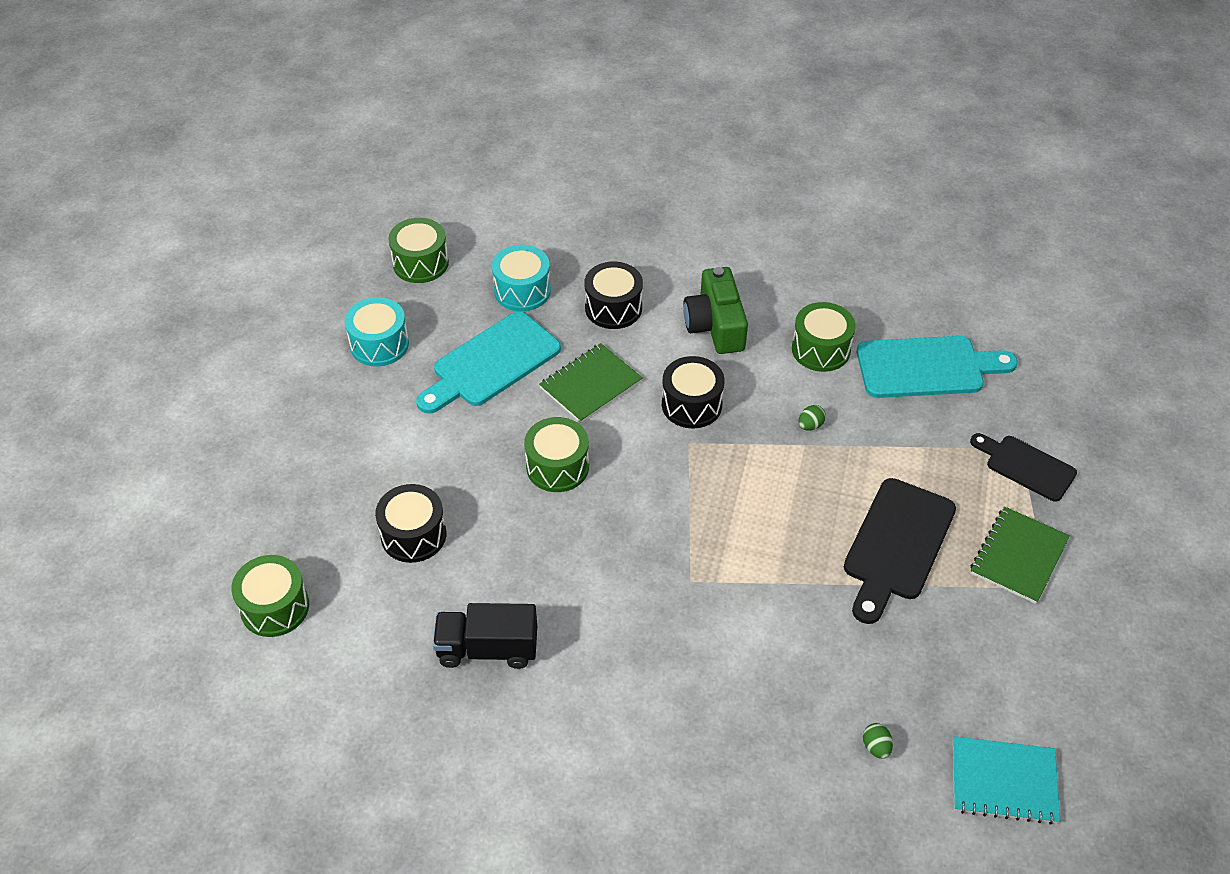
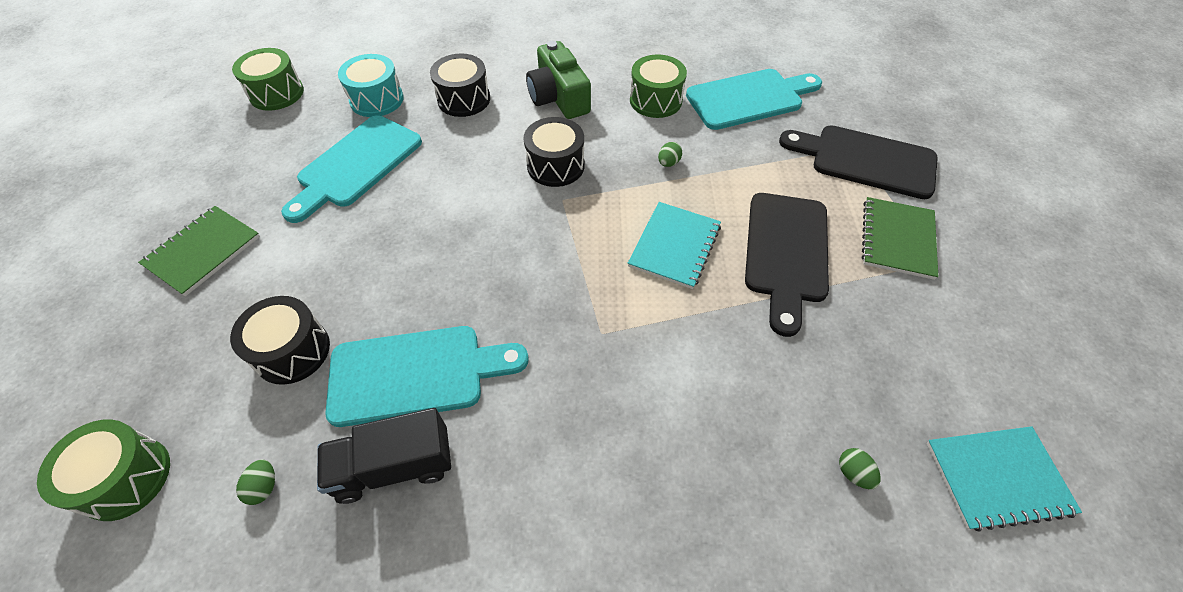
camera: 15 degrees left, 5 degrees up
turquoise drum [345,297,409,367] -> none
green drum [524,417,589,492] -> none
green notebook [539,343,643,423] -> green notebook moved to [138,206,260,296]
black cutting board [970,433,1077,502] -> black cutting board [779,125,938,199], size x1.57
none -> green egg [236,460,275,505]
none -> turquoise cutting board [325,326,529,427]
none -> turquoise notebook [628,202,721,289]

